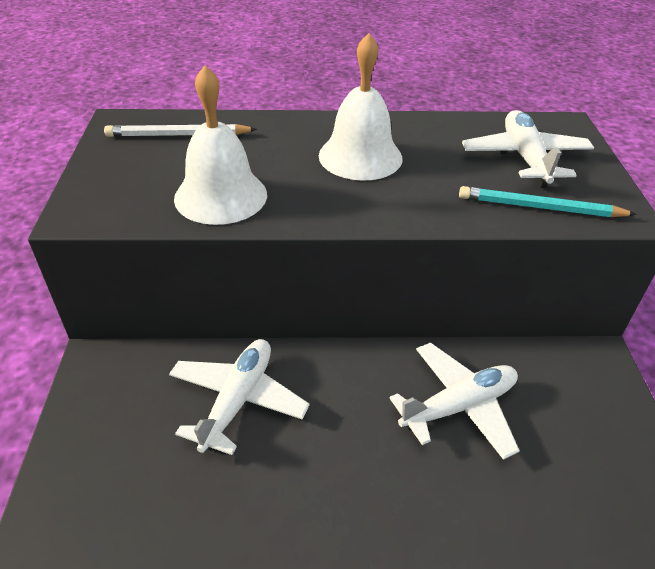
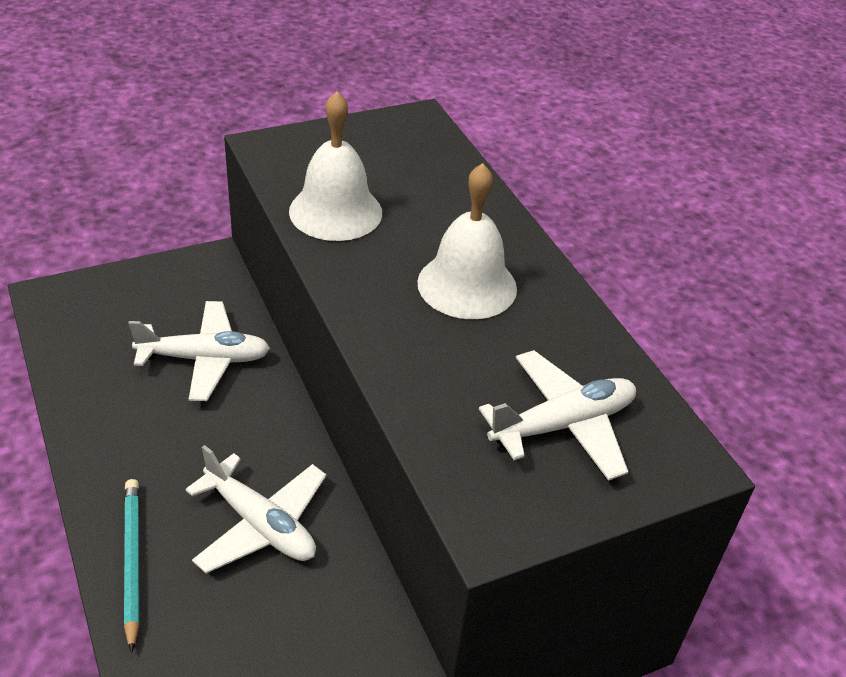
camera: 65 degrees right, 0 degrees up
white pencil [104,124,257,137] -> none
turquoise pencil [459,186,637,217] -> turquoise pencil moved to [124,479,140,653]

